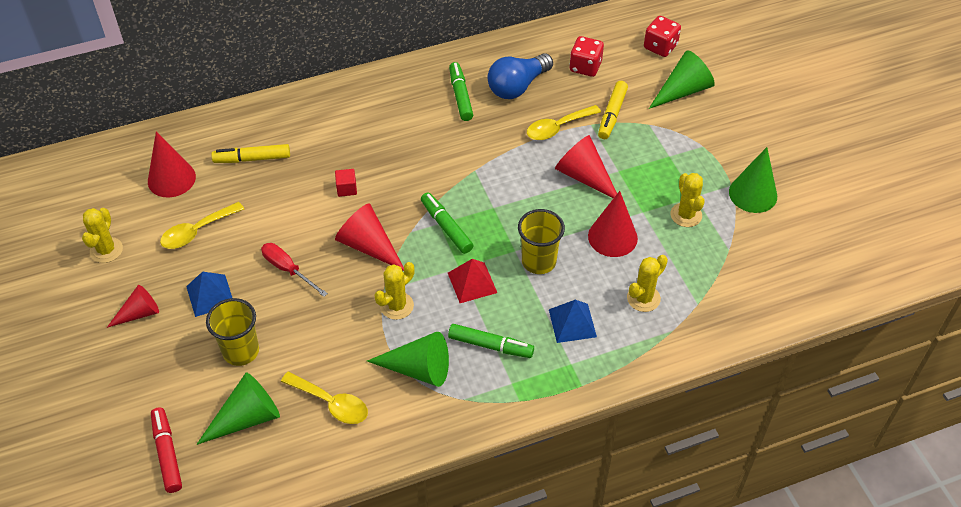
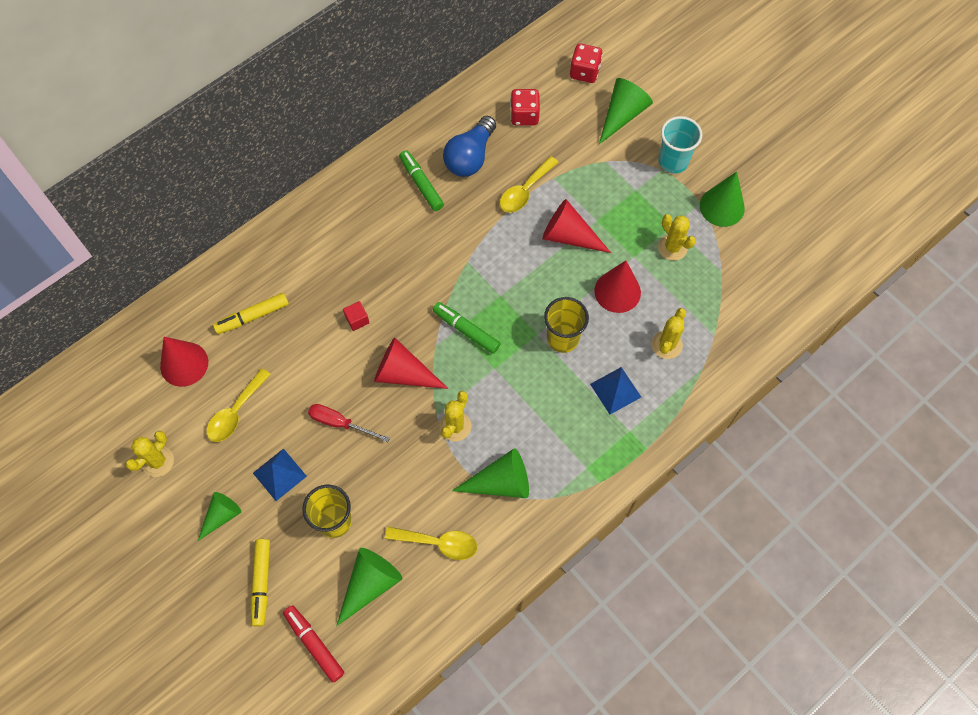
camera: 20 degrees left, 15 degrees up
yellow cactus [82,208,123,263] -> yellow cactus turned 45 degrees clockwise [125,431,174,477]
red cone [107,285,159,328] -> green cone [198,492,241,541]
red pyramid [448,259,497,303] -> none
green marker [448,324,534,358] -> none
yellow marker [598,81,628,139] -> yellow marker moved to [251,539,270,627]
none -> turquoise cup [658,116,702,173]

